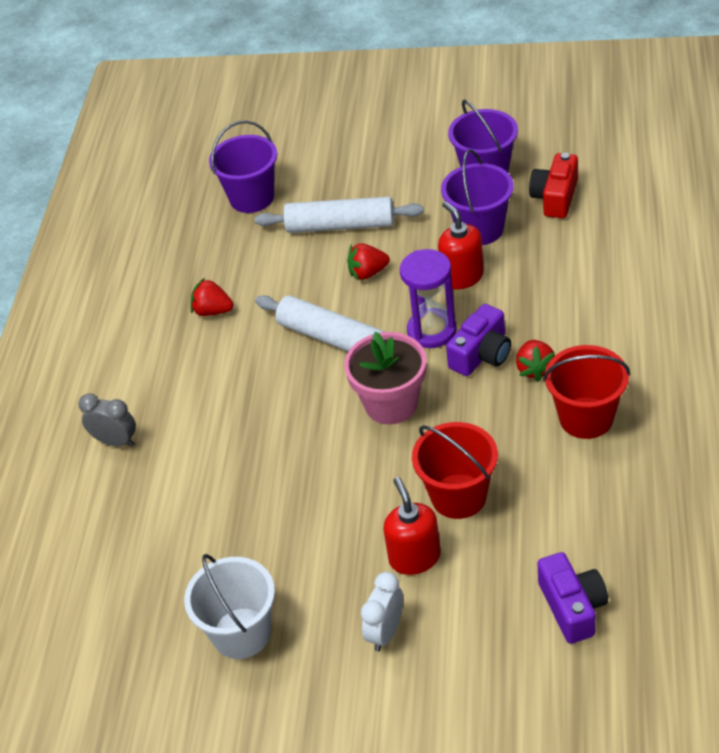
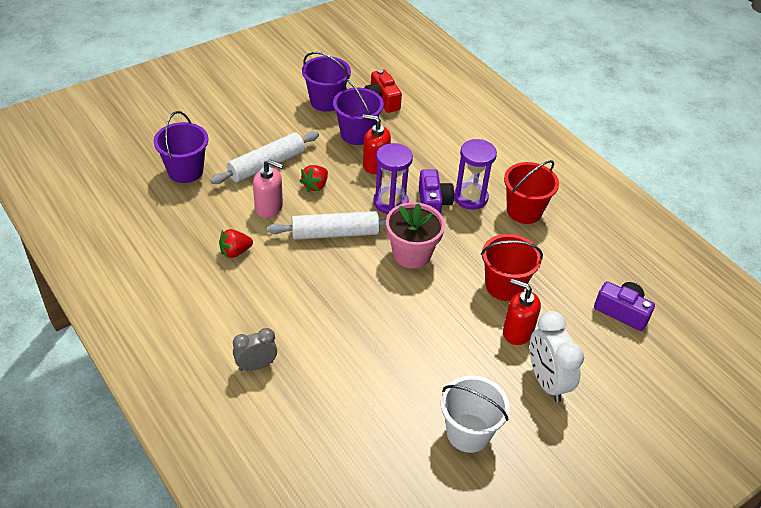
camera: 50 degrees left, 0 degrees up
white clock [361,572,403,651] -> white clock [530,311,584,403], size x1.58
red strawberry [516,340,555,382] -> purple hourglass [454,139,497,210]
none -> pink soap dispenser [253,159,283,218]

